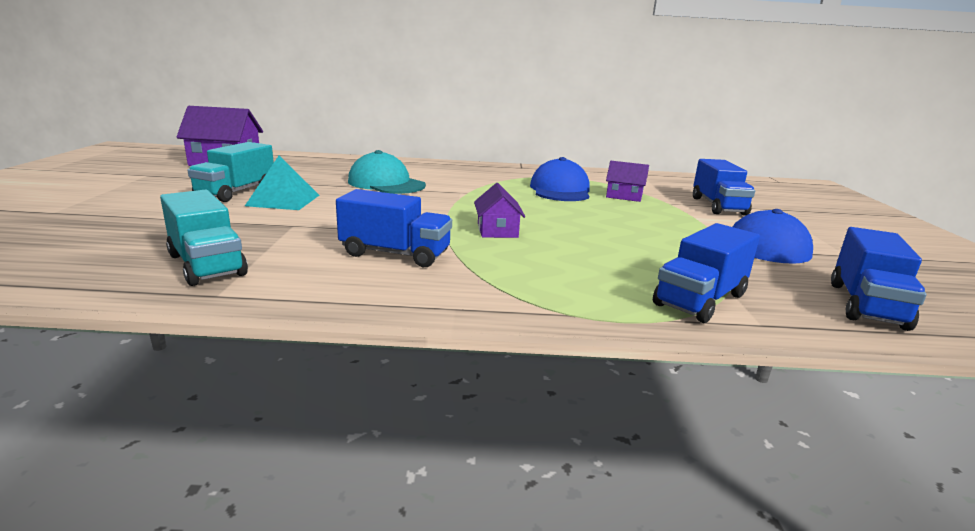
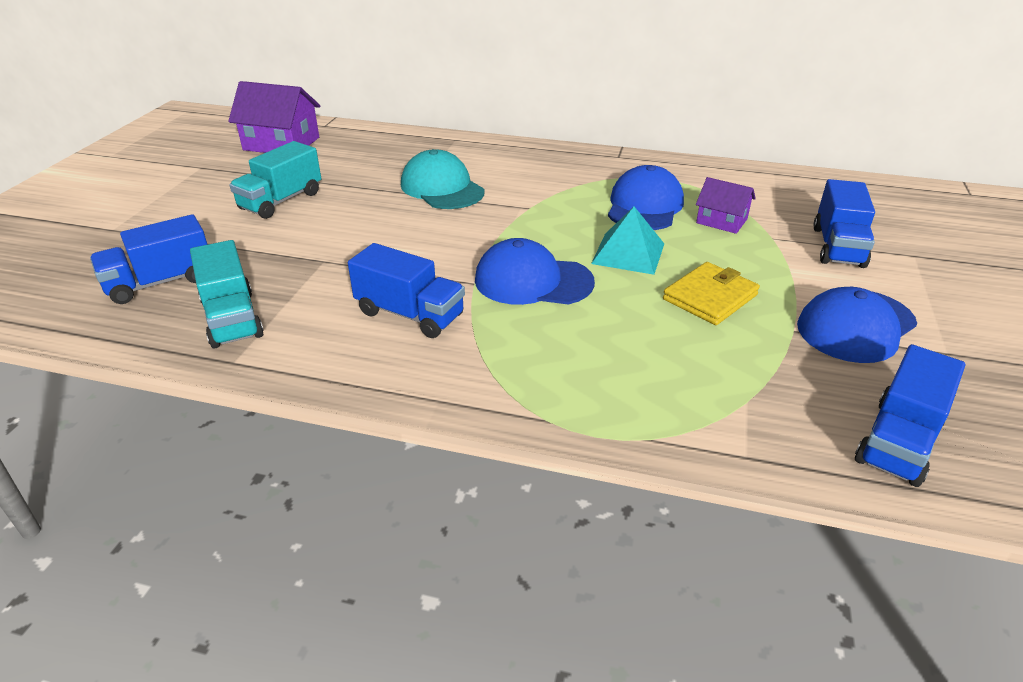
camera: 15 degrees right, 15 degrees up
turquoise pyramid [245,155,319,210] -> turquoise pyramid moved to [591,207,664,275]
purple house [474,183,525,238] -> blue cap [475,238,595,305]
blue truck [653,223,760,323] -> blue truck moved to [90,214,208,304]
none -> yellow wallet [663,262,760,325]

